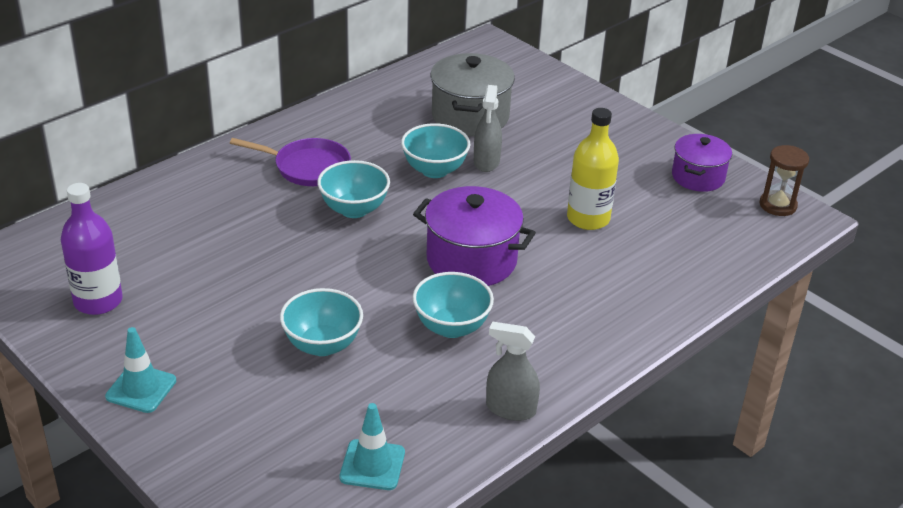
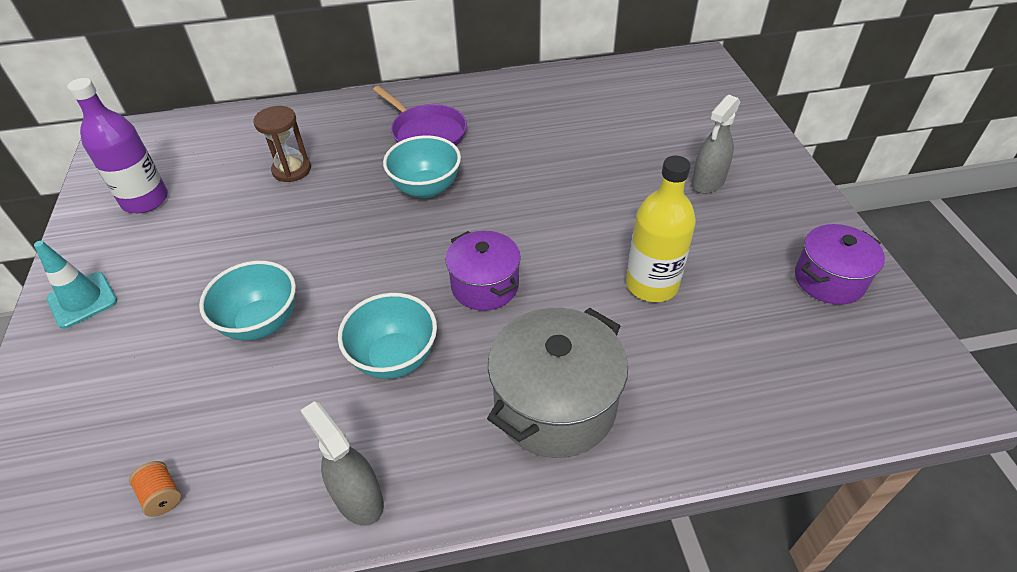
camera: 35 degrees right, 10 degrees up
turquoise traffic cone [340,403,405,490] -> orange spool [129,461,181,517]
turquoise bowl [401,123,470,178] -> none
purple pot [413,186,536,286] -> purple pot [445,231,521,311], size x0.65
grey pot [430,53,515,136] -> grey pot moved to [487,308,628,458]
grey spray bottle [474,85,502,172] -> grey spray bottle moved to [692,95,740,194]
brown hourglass [760,145,809,216] -> brown hourglass moved to [253,106,311,182]

